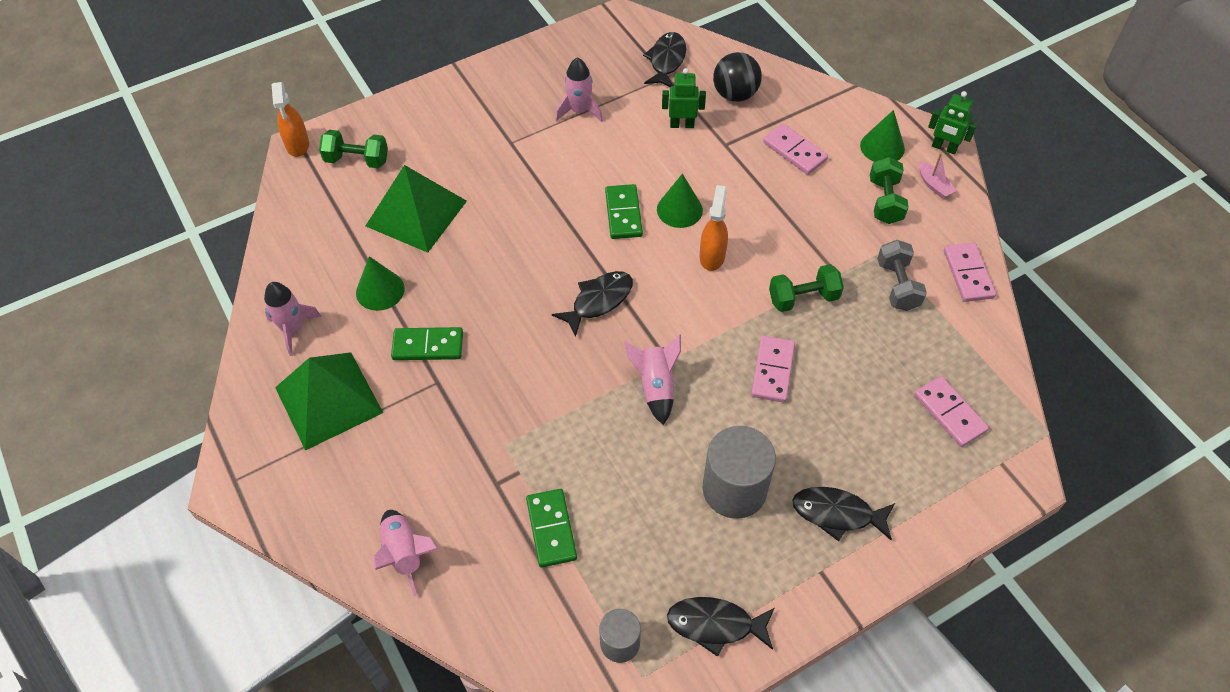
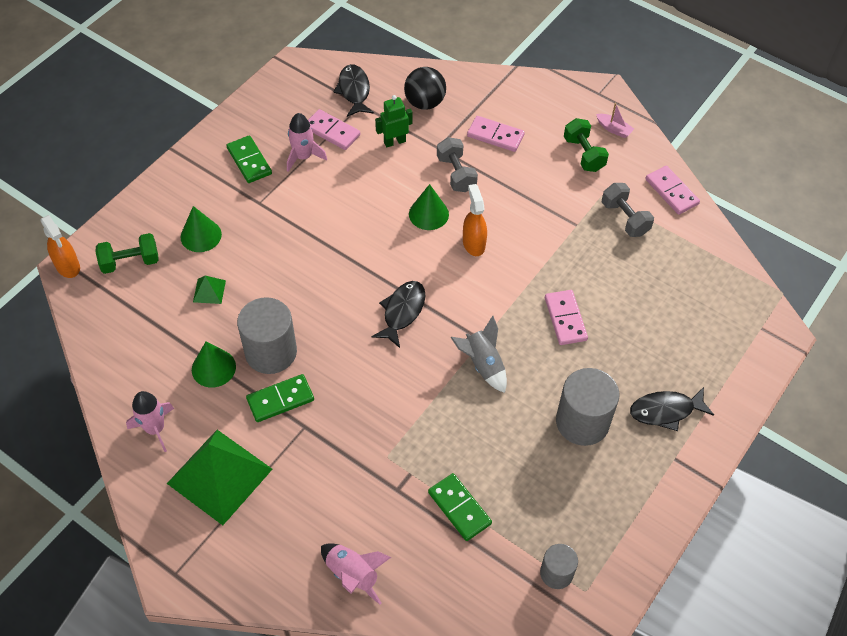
camera: 25 degrees left, 0 degrees up
green pyramid [366,165,467,253] -> green pyramid [193,276,226,304], size x0.42
green domino [605,184,643,239] -> green domino moved to [226,135,272,183]
pink rocket [624,334,681,425] -> grey rocket [450,316,507,393]
black fish [667,597,775,657] -> none
green dumbbell [769,264,844,312] -> none
green cone [860,110,905,162] -> green cone moved to [181,206,222,252]
pink domino [914,376,989,447] -> pink domino moved to [308,109,360,150]
green robot [928,91,977,154] -> none
none -> grey cylinder [237,297,297,374]
none -> grey dumbbell [437,137,478,192]

